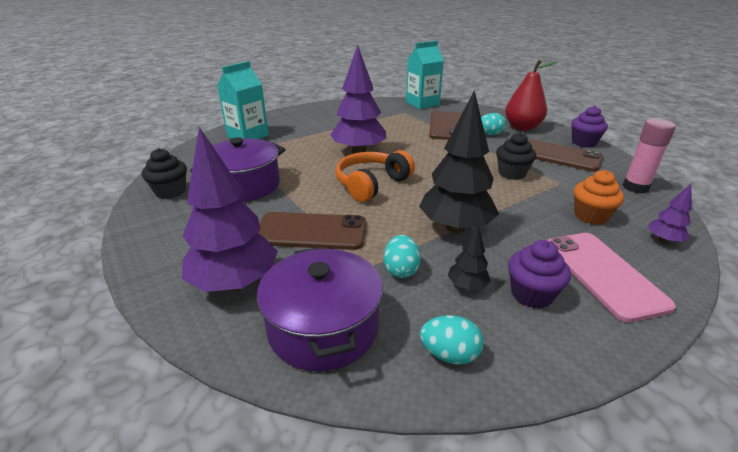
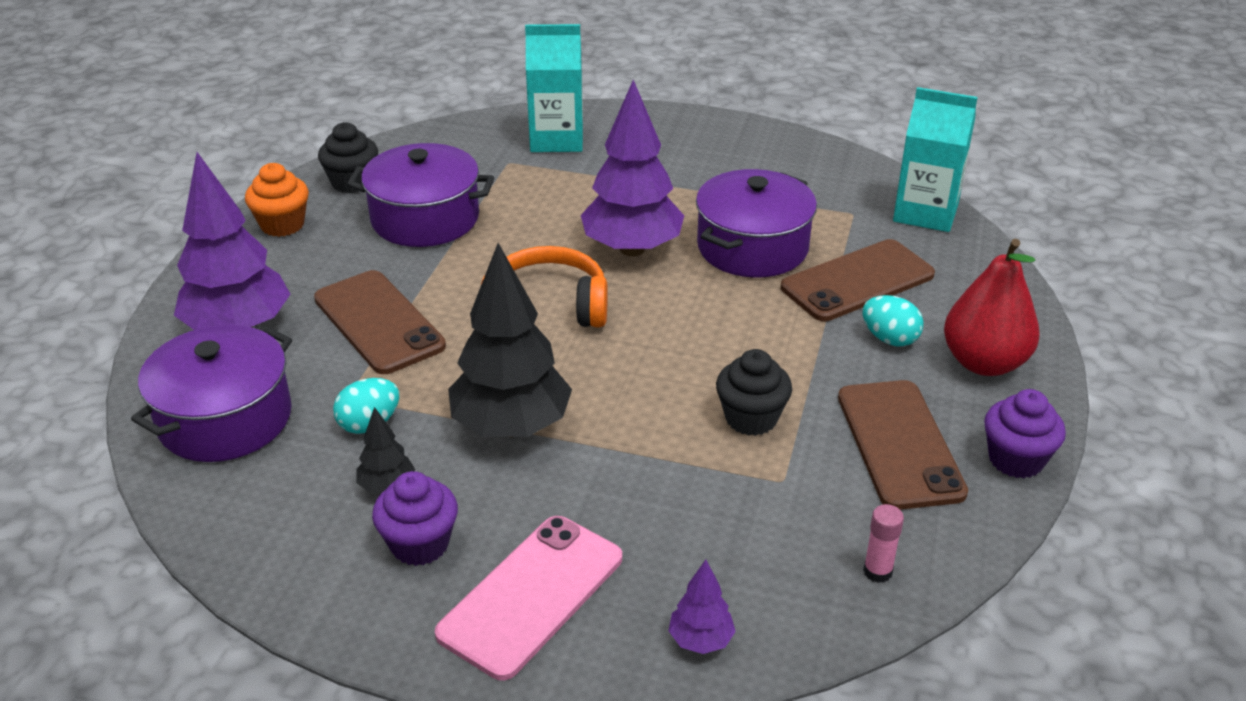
camera: 50 degrees right, 5 degrees up
turquoise egg [420,315,483,365] -> none
orange cupcake [574,170,624,225] -> orange cupcake moved to [245,163,309,237]
pink glue stick [623,119,676,193] -> pink glue stick [863,504,904,583], size x0.57
none -> purple pot [696,169,817,278]

